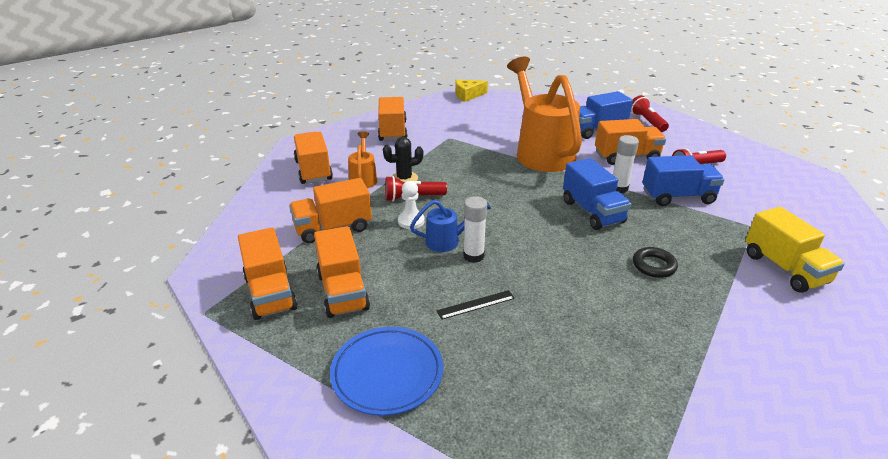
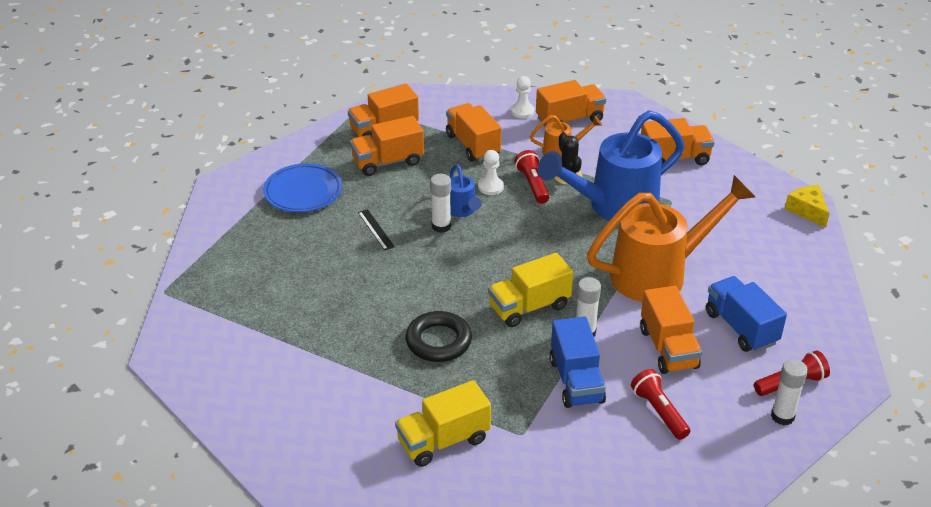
camera: 85 degrees right, 5 degrees up
blue truck [563,158,631,230] -> yellow truck [488,253,573,327]
black ring [633,247,678,278] -> black ring [406,311,472,362], size x1.53
none -> white pawn [511,76,535,119]
none -> blue watering can [538,110,685,224]
none -> white glue stick [771,359,808,425]

